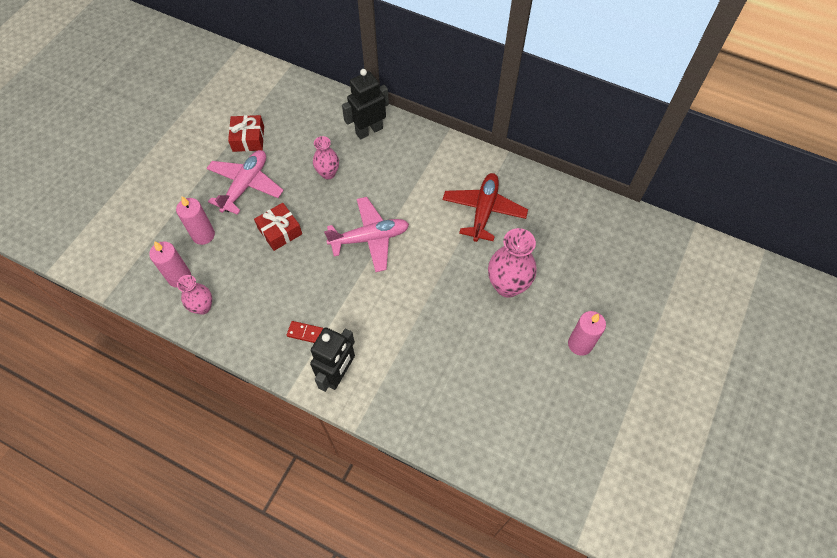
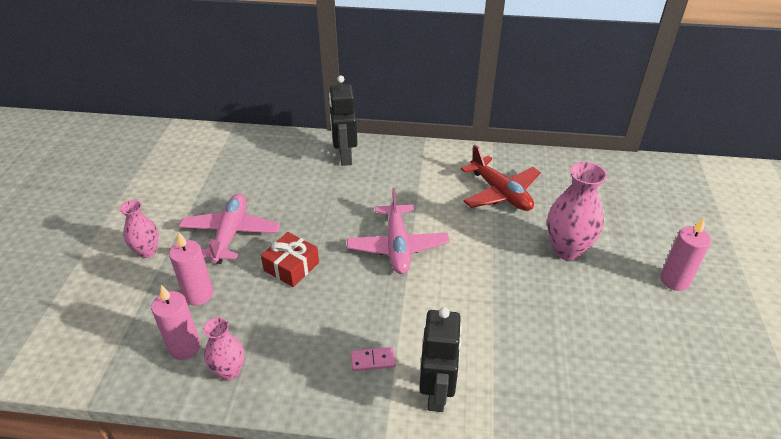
camera: 20 degrees left, 20 degrees down
red gift [228,115,264,152] -> none
red domino [287,321,323,343] -> pink domino [351,347,396,371]
pink vase [313,136,339,179] -> pink vase moved to [120,200,159,258]
pink plane [324,197,409,272] -> pink plane turned 120 degrees clockwise [347,188,450,274]
black robot [342,69,389,140] -> black robot turned 45 degrees counterclockwise [329,76,357,166]
red plane [443,173,528,242] -> red plane turned 150 degrees clockwise [461,145,541,211]

